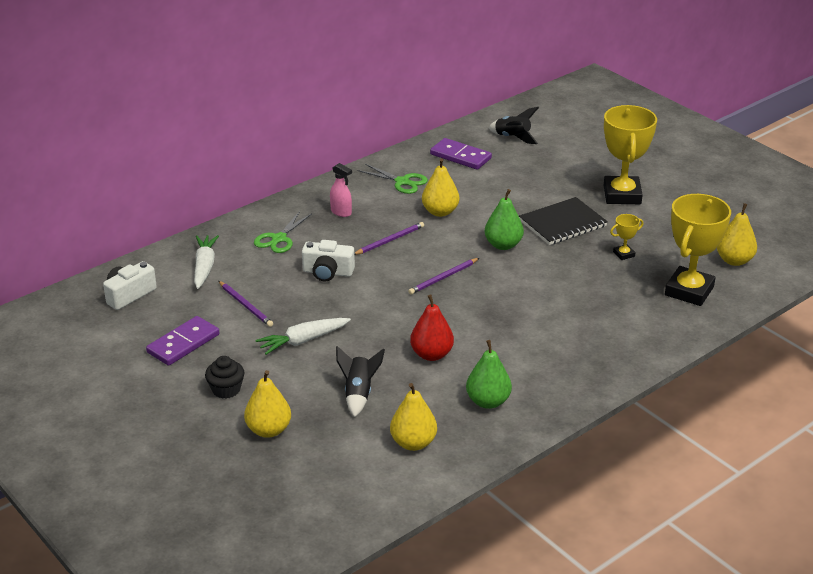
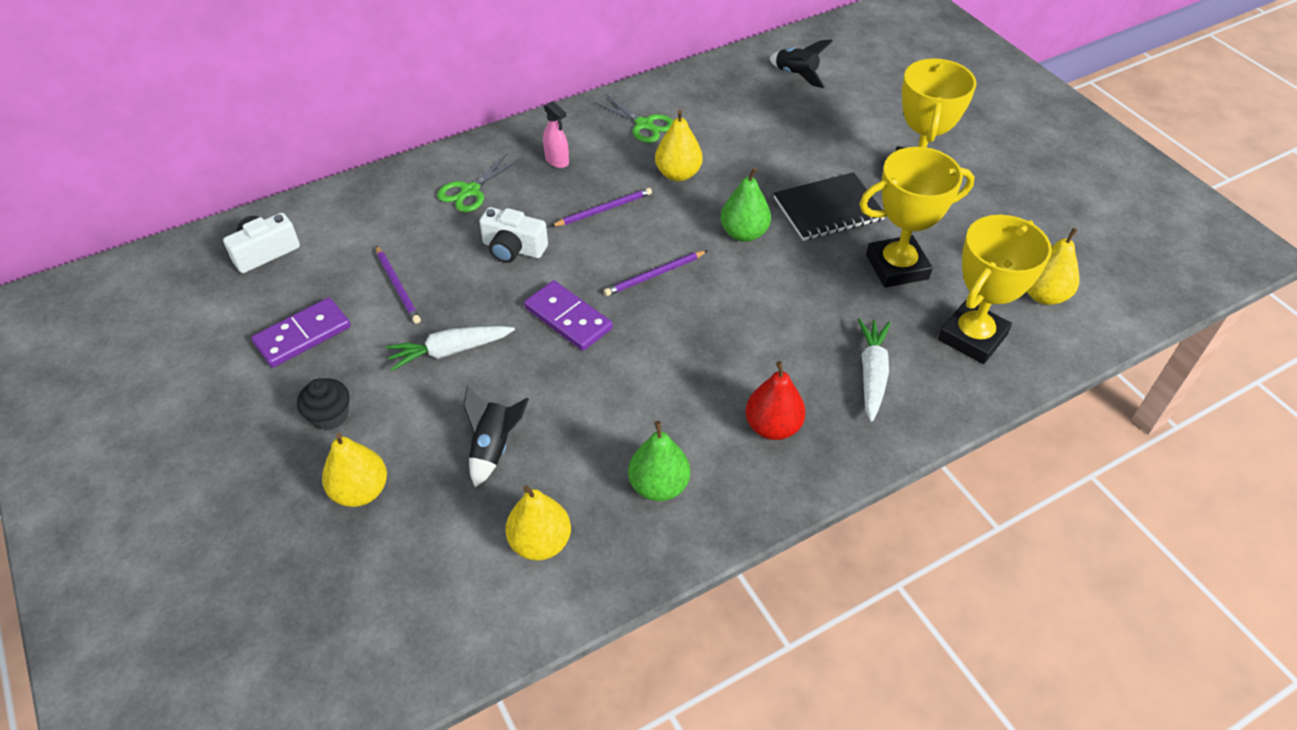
camera: 10 degrees right, 15 degrees up
white carrot [194,235,219,289] -> white carrot moved to [858,318,891,421]
red pear [410,295,454,361] -> red pear moved to [745,361,806,440]
purple domino [430,138,492,170] -> purple domino moved to [524,280,613,351]
yellow trophy [610,214,643,260] -> yellow trophy [859,147,975,288], size x2.30

